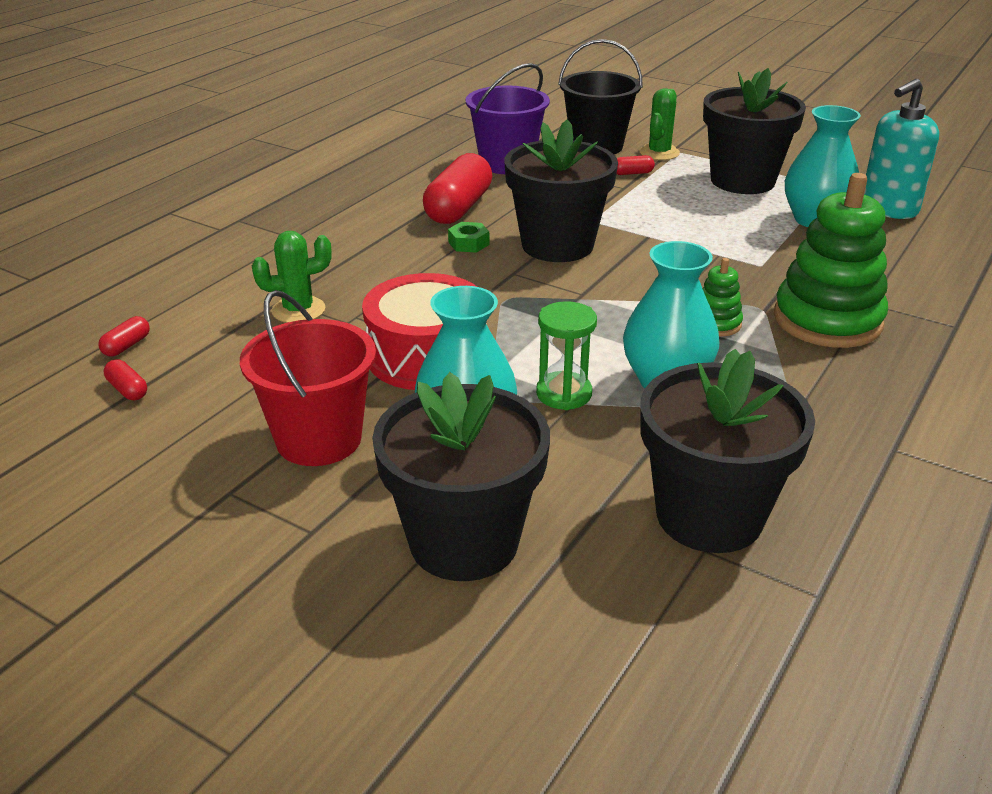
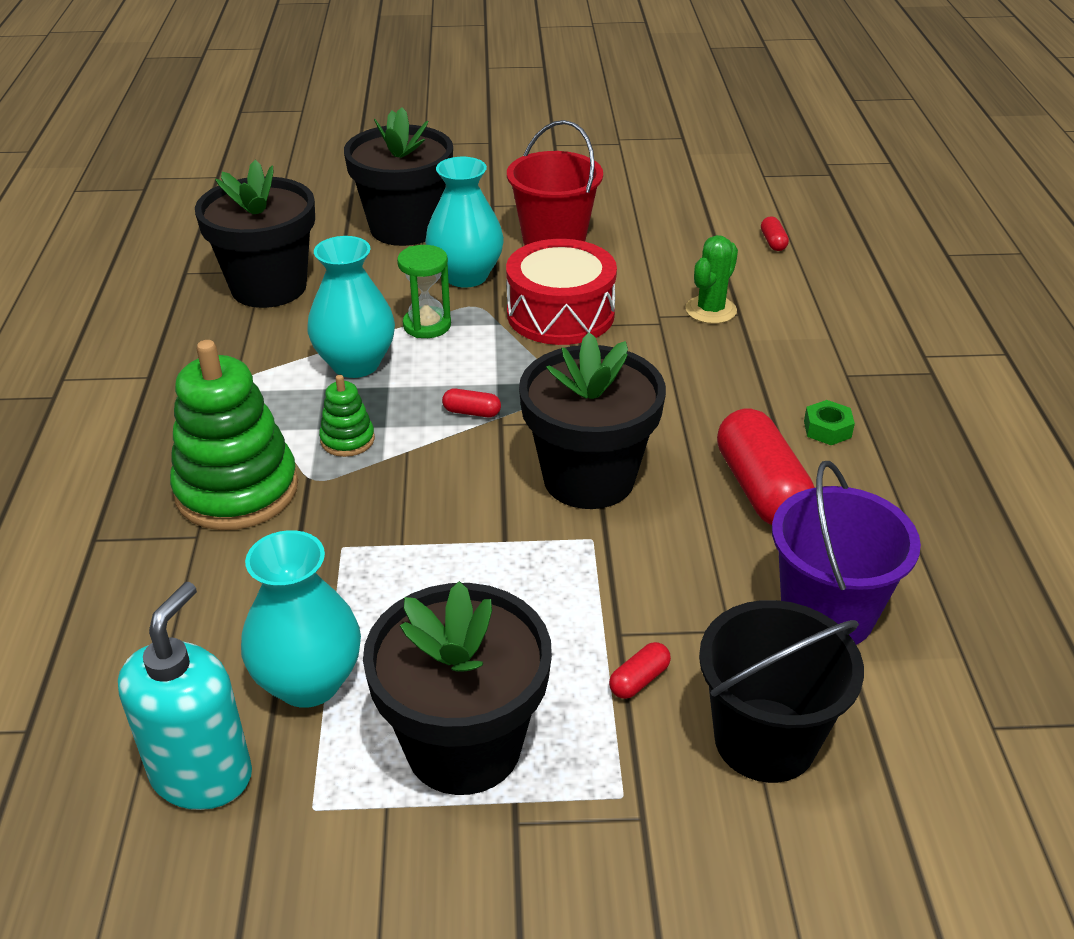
camera: 145 degrees right, 5 degrees up
red capsule [104,359,147,400] -> red capsule moved to [442,389,501,417]
green nut [448,222,489,253] -> green nut moved to [804,400,855,445]
green cactus [639,88,680,160] -> none

